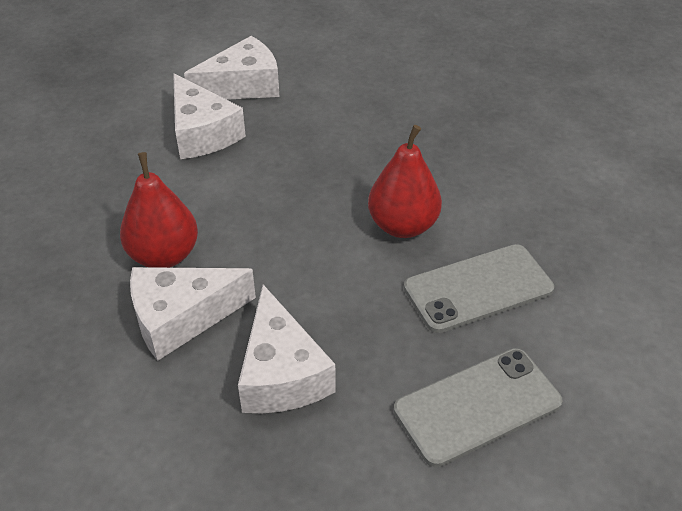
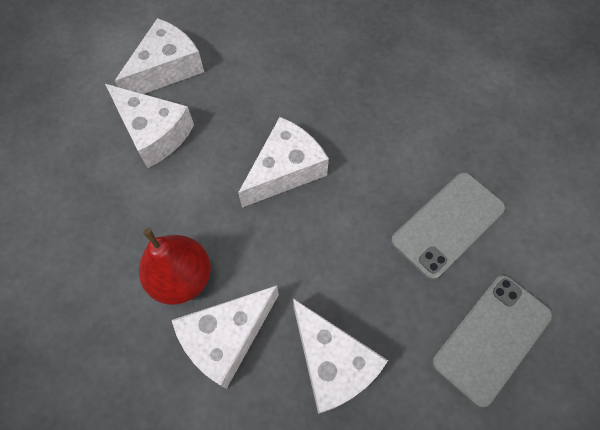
camera: 20 degrees left, 20 degrees up
red pear [368,125,442,238] -> none
none -> white cheese [238,117,329,208]

